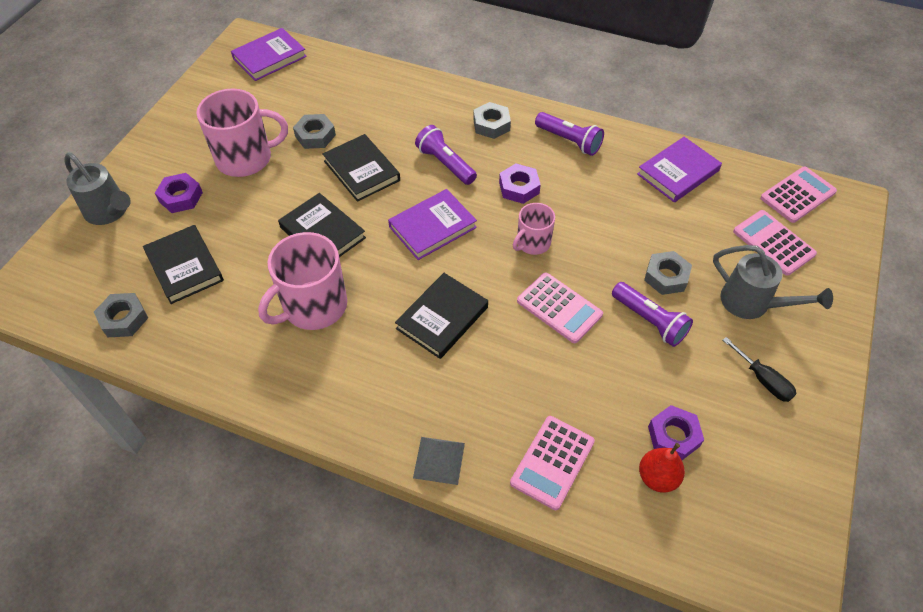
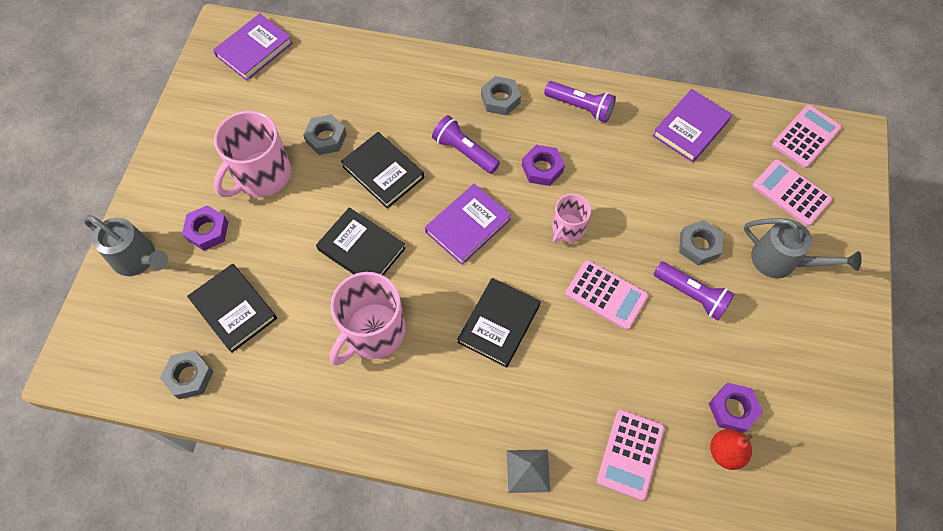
camera: 10 degrees left, 10 degrees up
pink mug [196,89,288,177] -> pink mug turned 150 degrees clockwise [214,111,291,197]
black screwdriver [723,337,797,402] -> none

